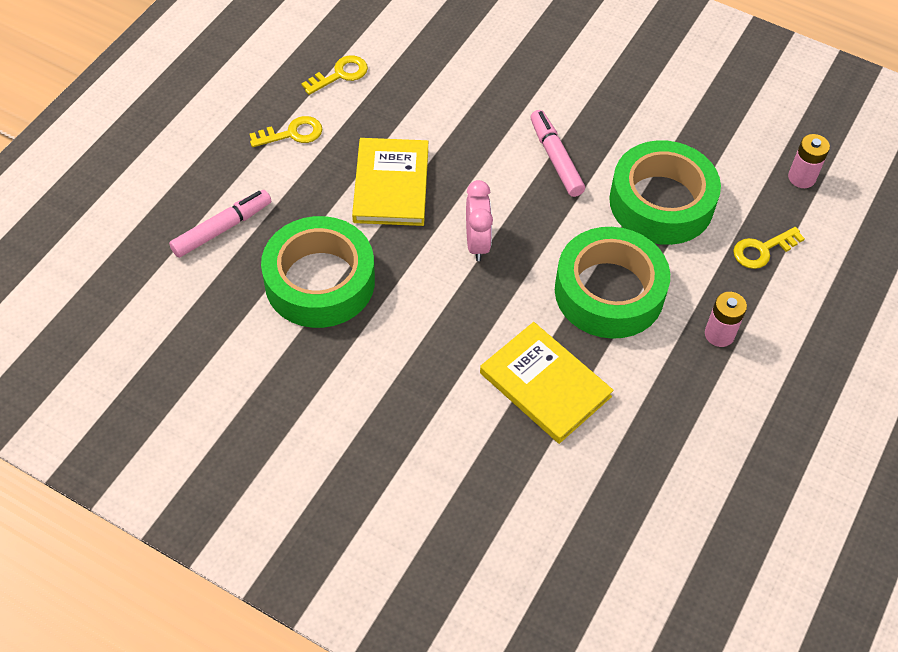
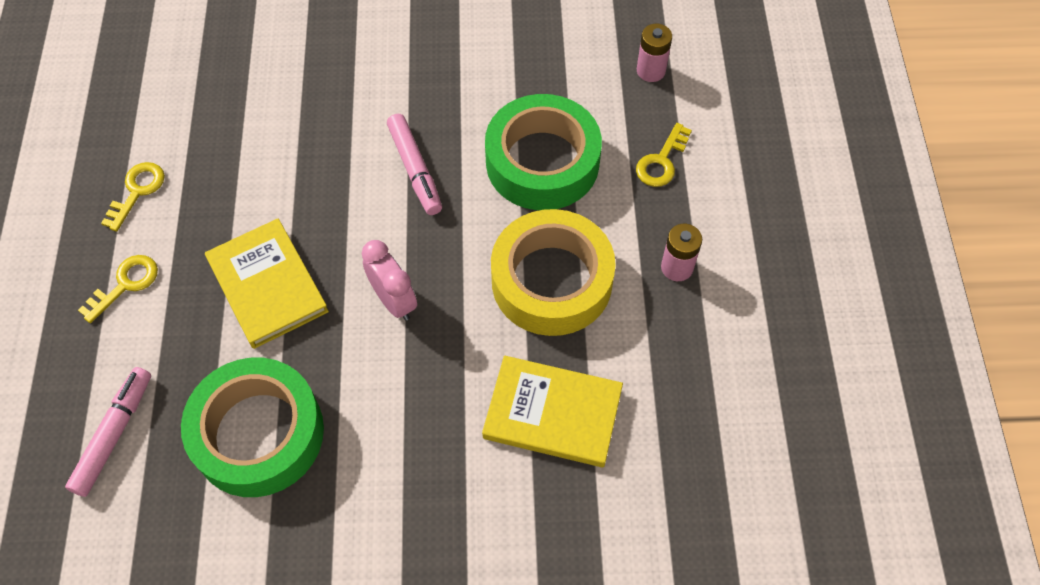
camera: 30 degrees left, 5 degrees up
pink marker [530,110,585,197] -> pink marker turned 150 degrees counterclockwise [387,114,442,215]
green tape [555,227,670,339] -> yellow tape [491,209,616,336]

